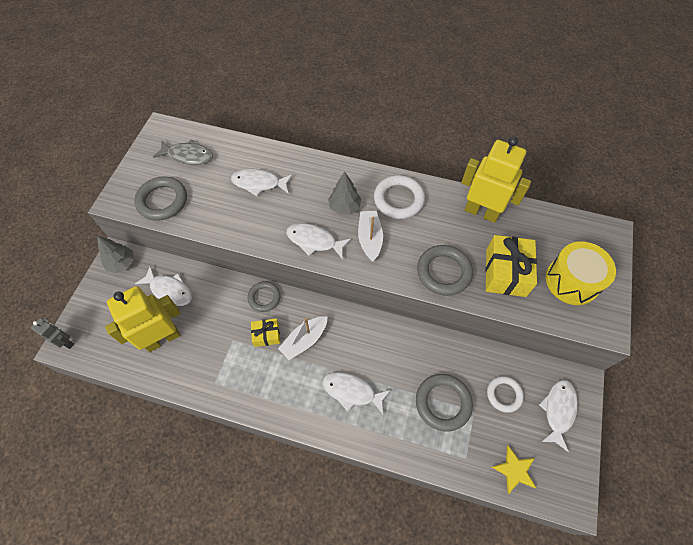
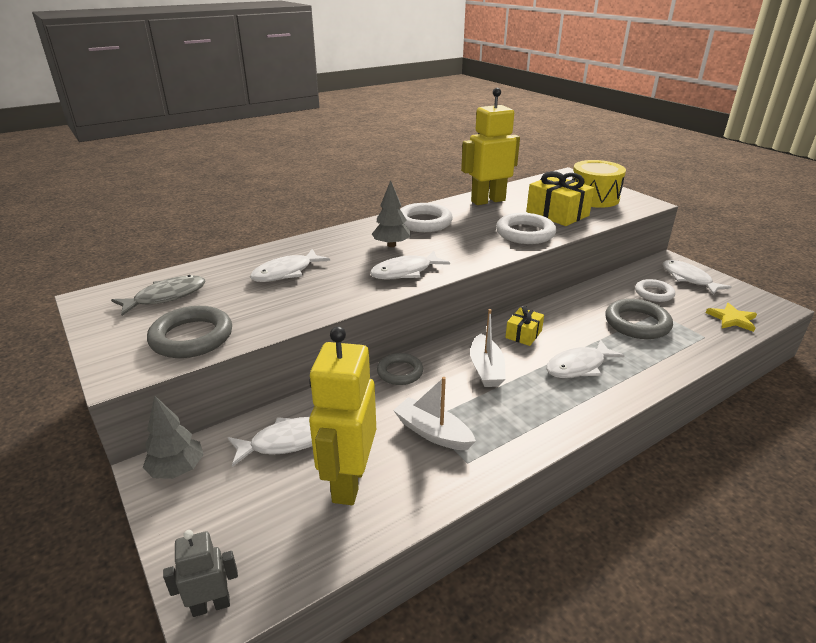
camera: 50 degrees left, 30 degrees down
yellow gift [251,318,280,347] -> yellow gift moved to [505,306,544,346]
white boat [358,211,383,262] -> white boat moved to [393,377,476,450]
grey ring [417,245,473,296] -> white ring [496,213,556,244]

